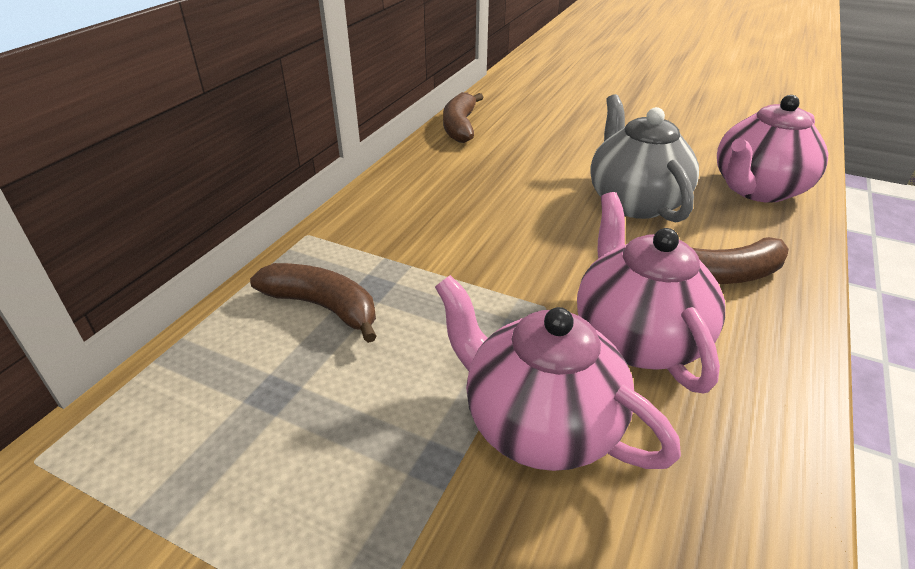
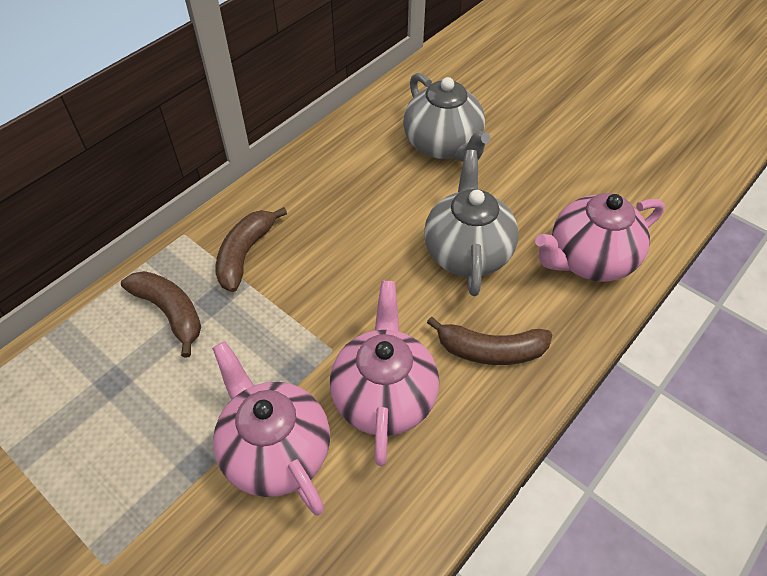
camera: 15 degrees right, 15 degrees up
brown banana [443,92,483,143] -> brown banana moved to [216,207,287,292]
none -> grey teapot [403,73,490,162]

